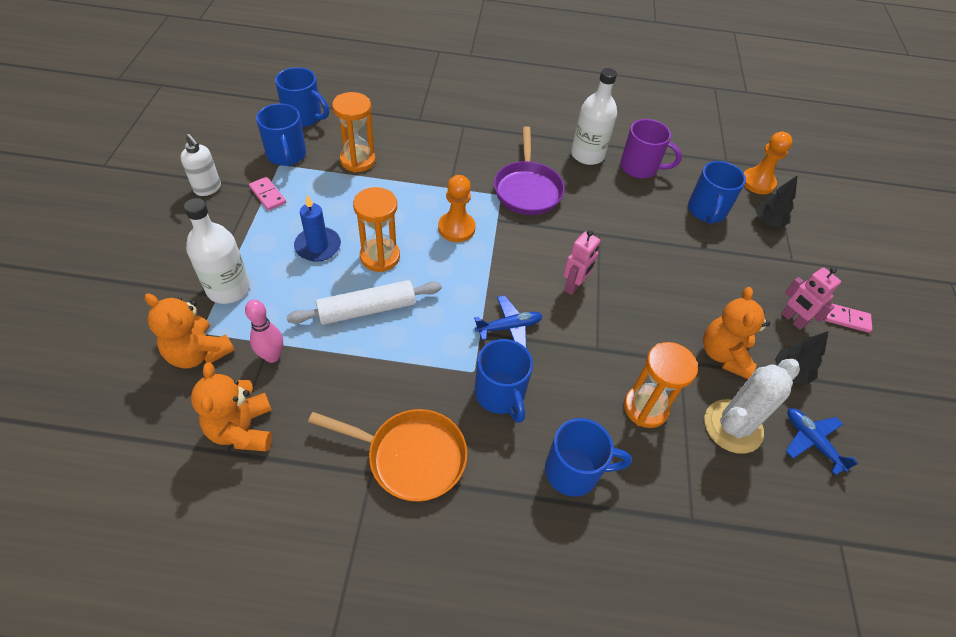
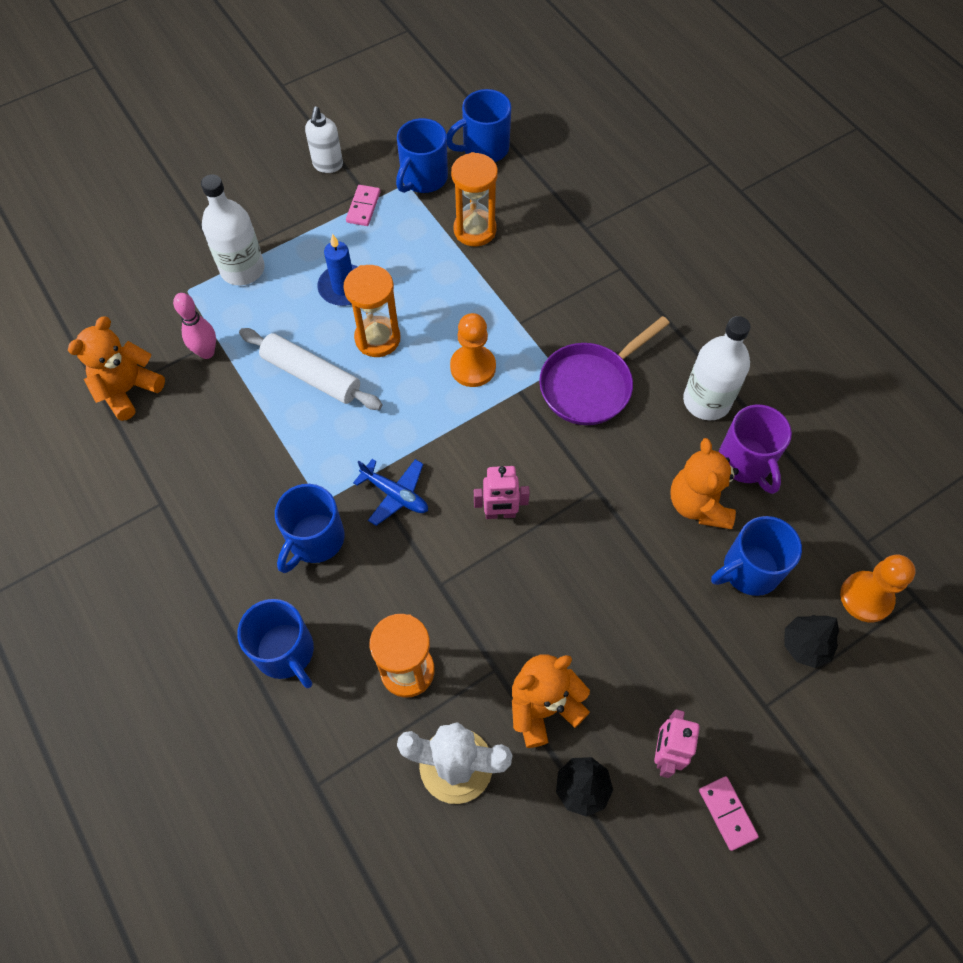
camera: 55 degrees right, 10 degrees up
orange teddy bear [145,293,235,369] -> orange teddy bear moved to [671,438,739,529]
blue mug [275,67,329,127] -> blue mug turned 75 degrees clockwise [447,89,511,162]
orange pan [308,409,467,502] -> none
blue plane [786,408,858,476] -> none

